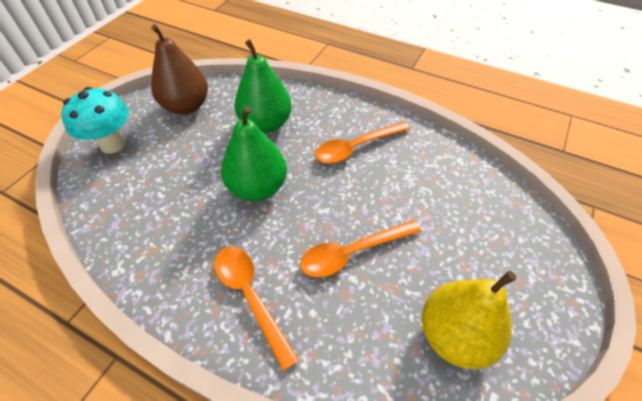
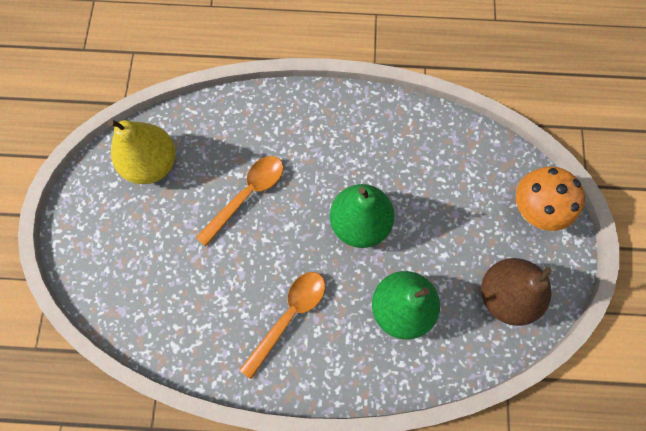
camera: 155 degrees right, 20 degrees up
turquoise mushroom [61,87,129,154] -> orange mushroom [516,167,585,231]
orange spoon [214,247,299,371] -> none

